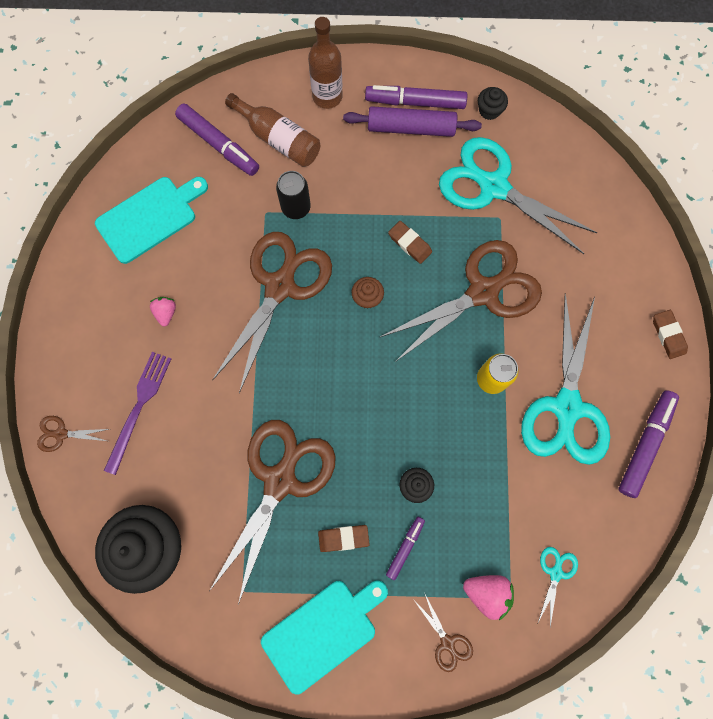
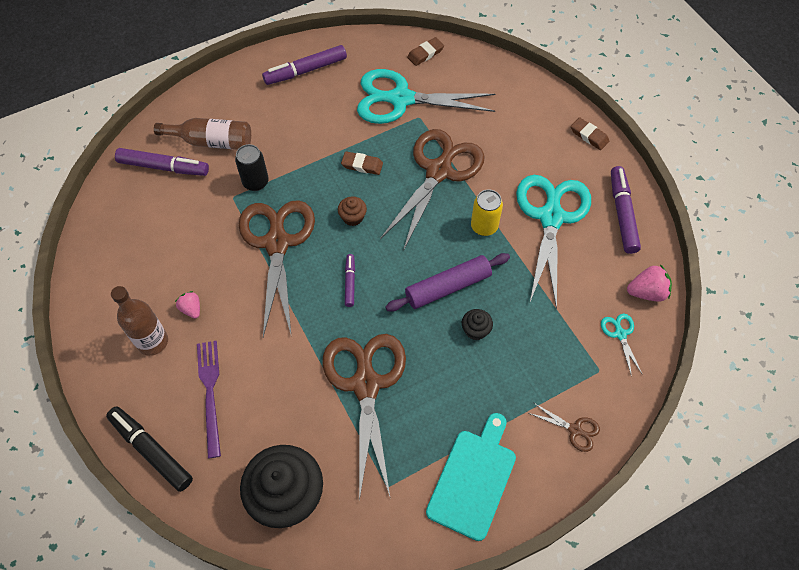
camera: 30 degrees left, 15 degrees down
brown scissors [37,416,109,452] -> black marker [106,406,193,492]
turquoise cutting board [95,177,208,264] -> none
brown bottle [308,17,342,109] -> brown bottle moved to [111,286,168,356]
brown eraser [318,525,370,552] -> brown eraser moved to [407,37,444,66]
purple rolling pin [343,106,482,137] -> purple rolling pin moved to [385,253,510,312]
purple marker [386,517,425,580] -> purple marker moved to [345,254,355,307]
pink strawberry [463,575,514,620] -> pink strawberry moved to [627,264,672,302]
black cupcake [478,87,508,120] -> none
turquoise scissors [521,293,610,465] -> turquoise scissors turned 150 degrees counterclockwise [516,175,591,309]

